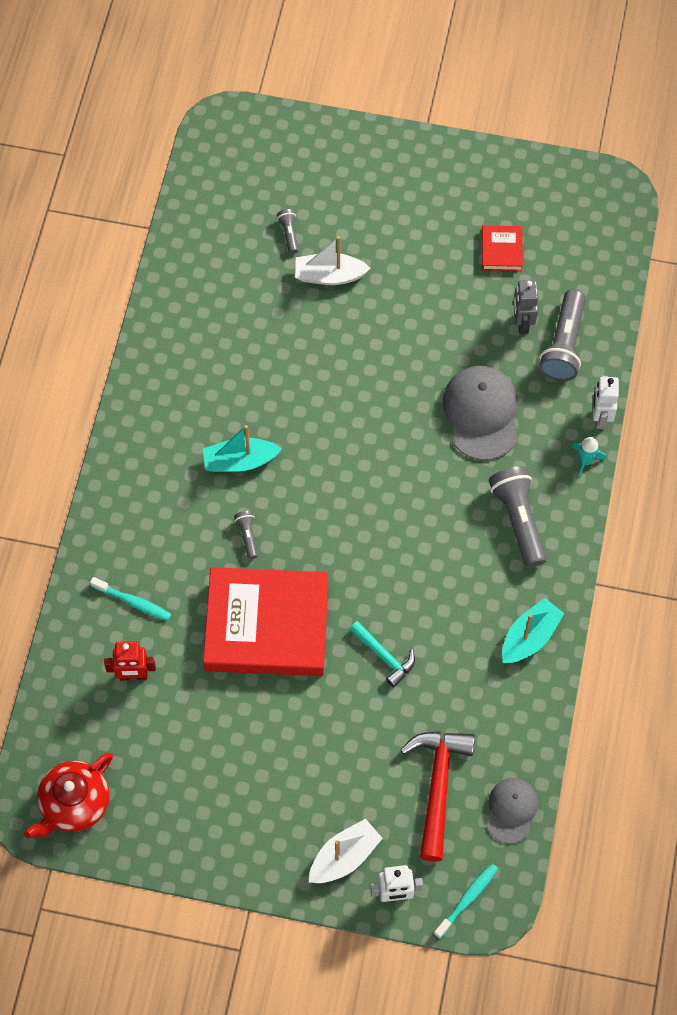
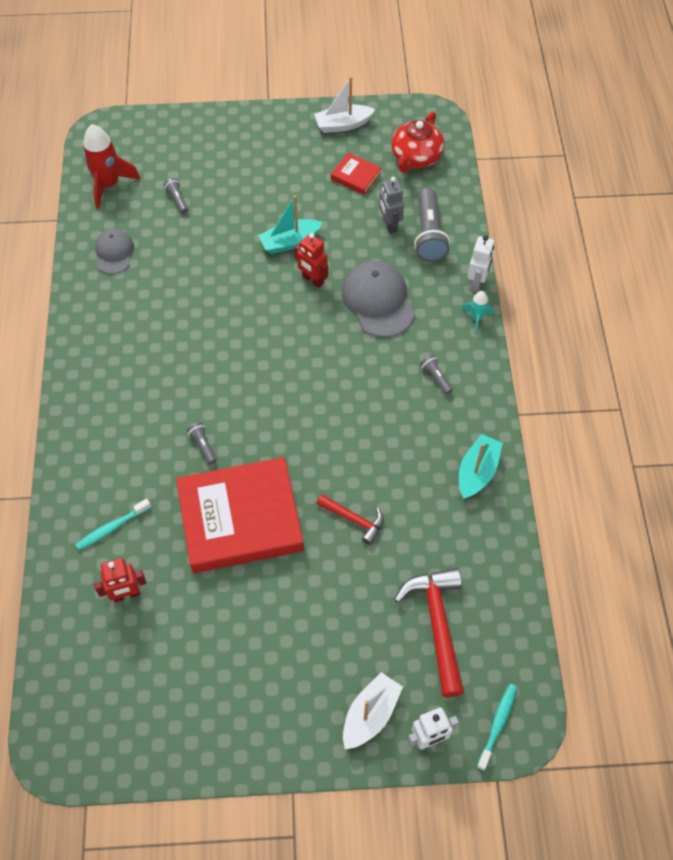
camera: 15 degrees left, 5 degrees down
red teapot [24,752,113,839] -> red teapot moved to [391,112,444,173]
turquoise toothbrush [90,577,171,621] -> turquoise toothbrush turned 135 degrees clockwise [75,499,151,550]
turquoise boat [203,425,282,472] -> turquoise boat moved to [258,195,322,254]
white boat [295,236,371,285] -> white boat moved to [314,76,375,133]
turquoise hammer [349,621,415,687] -> red hammer [317,494,384,545]
red book [482,225,523,271] -> red book turned 45 degrees counterclockwise [331,153,381,195]
grey cap [487,778,538,844] -> grey cap moved to [95,229,134,274]
grey flashlight [489,466,546,568] -> grey flashlight [420,355,453,395], size x0.48
white robot [593,376,619,429] -> white robot turned 150 degrees counterclockwise [468,235,494,292]
none -> red rocket [83,124,141,209]
none -> red robot [294,233,328,288]

